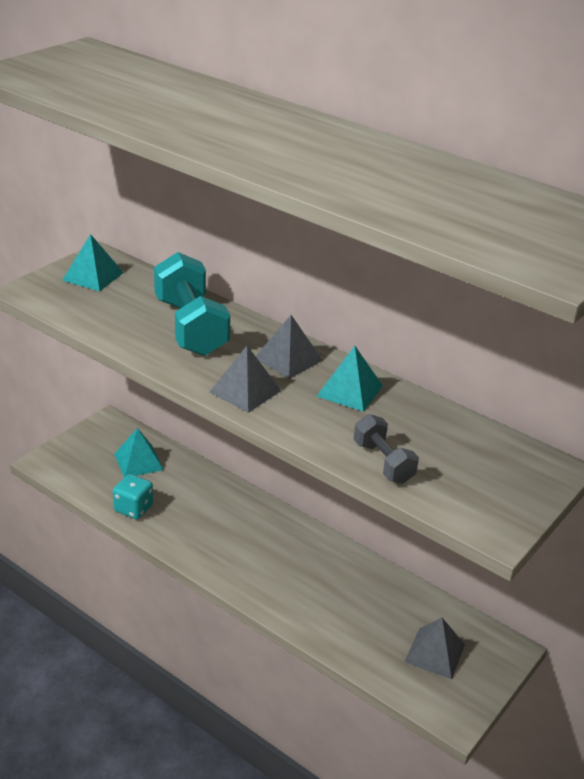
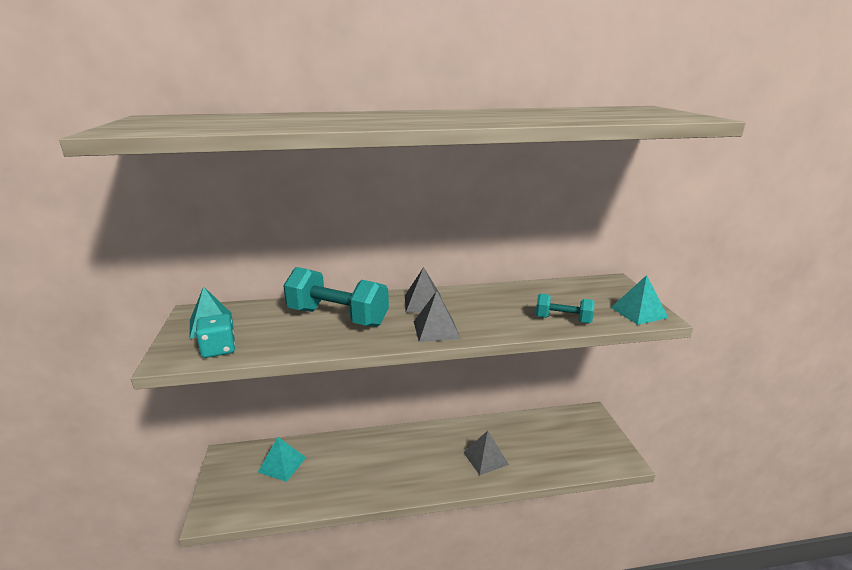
camera: 45 degrees left, 10 degrees down
turquoise dice [113,474,153,519] -> turquoise dice moved to [195,314,235,358]
turquoise pyramid [316,346,383,412] -> turquoise pyramid moved to [611,275,669,325]
grey dumbbell [354,414,419,484] -> turquoise dumbbell [536,294,595,323]
grey pyramid [405,618,465,679] -> grey pyramid moved to [463,431,509,475]

